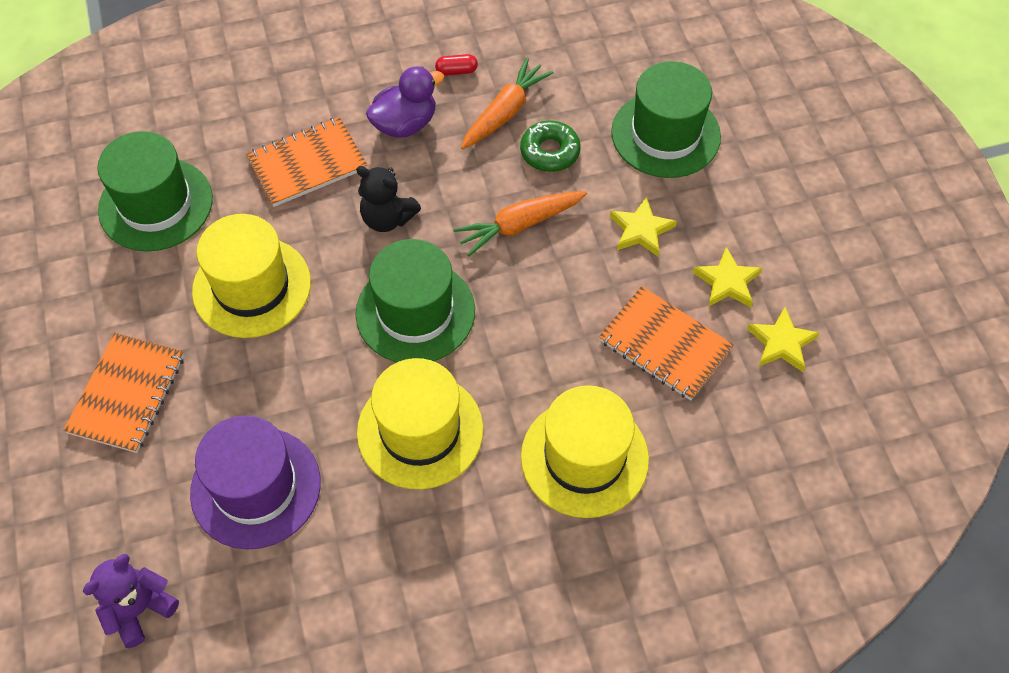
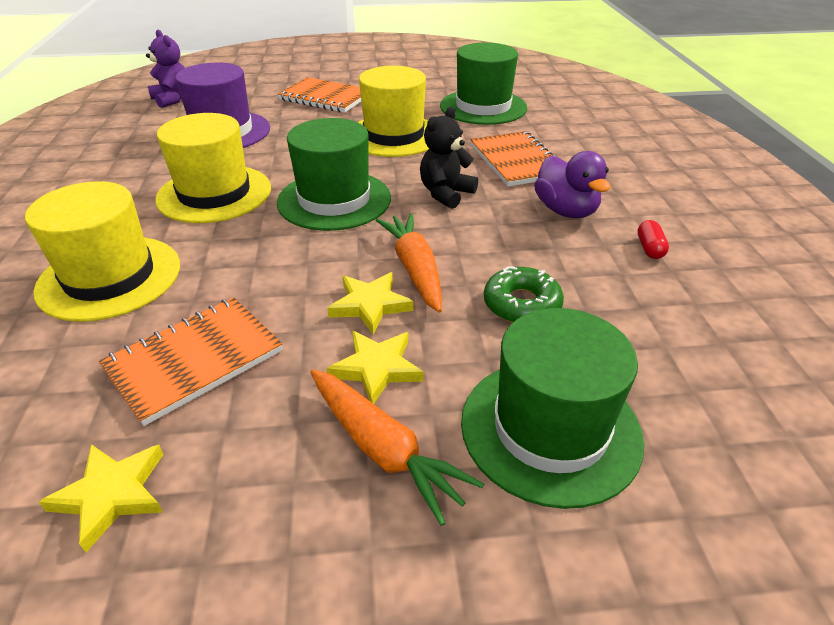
camera: 100 degrees right, 20 degrees down
orange carrot [461,58,554,149] -> orange carrot moved to [310,369,484,526]
yellow star [693,247,762,307] -> yellow star moved to [327,272,413,335]

